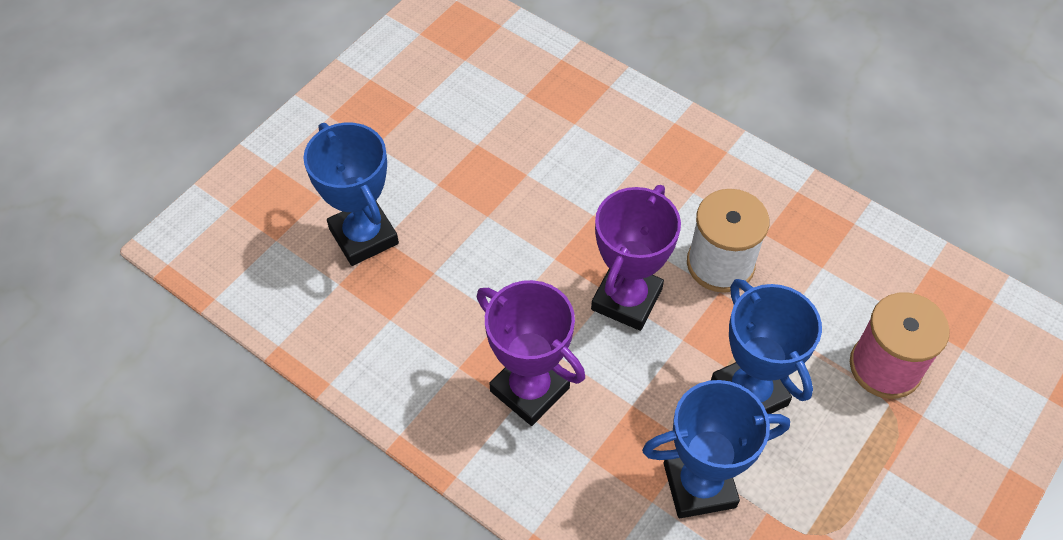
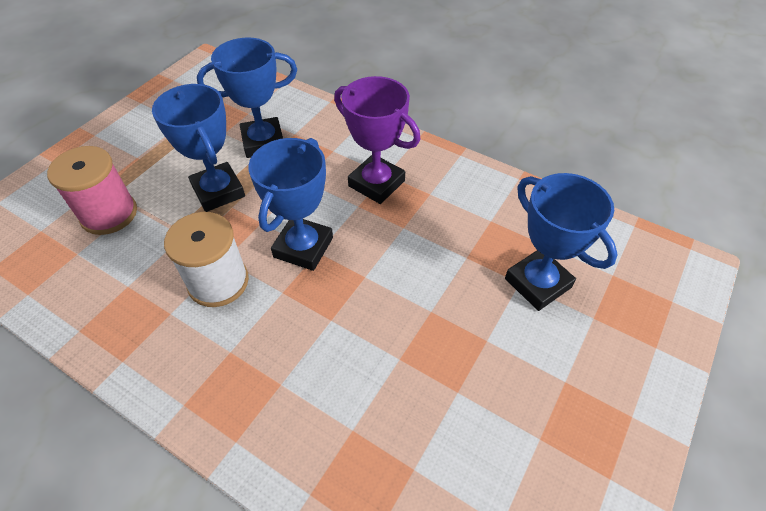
camera: 175 degrees right, 5 degrees down
purple trophy [591,185,681,331] -> blue trophy [248,138,333,271]

